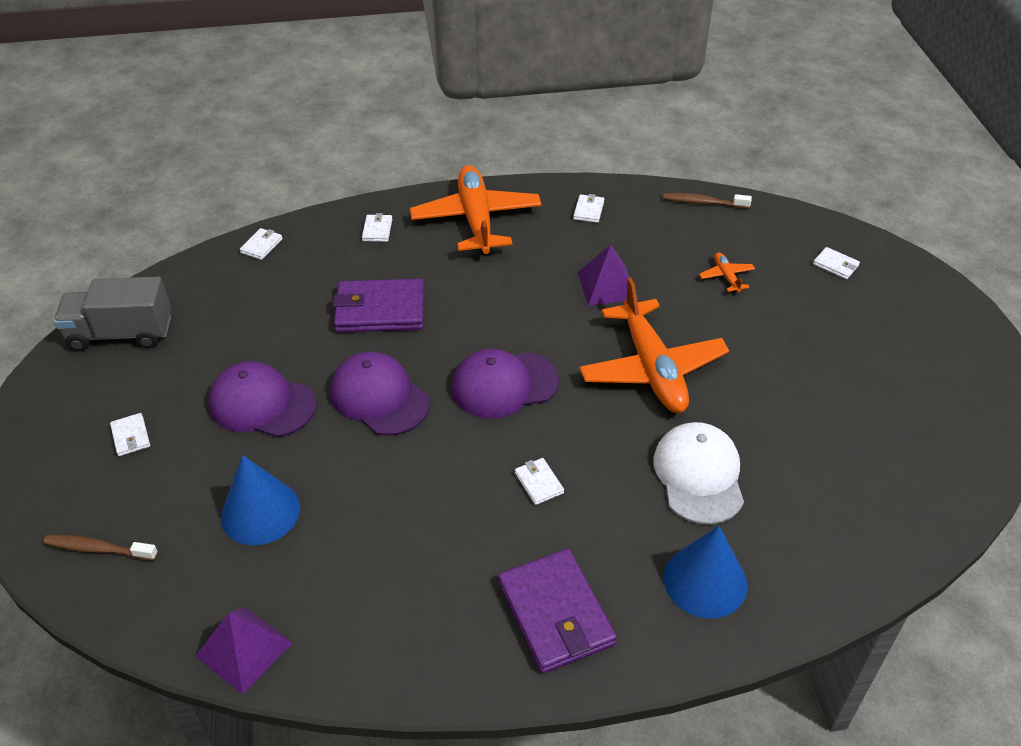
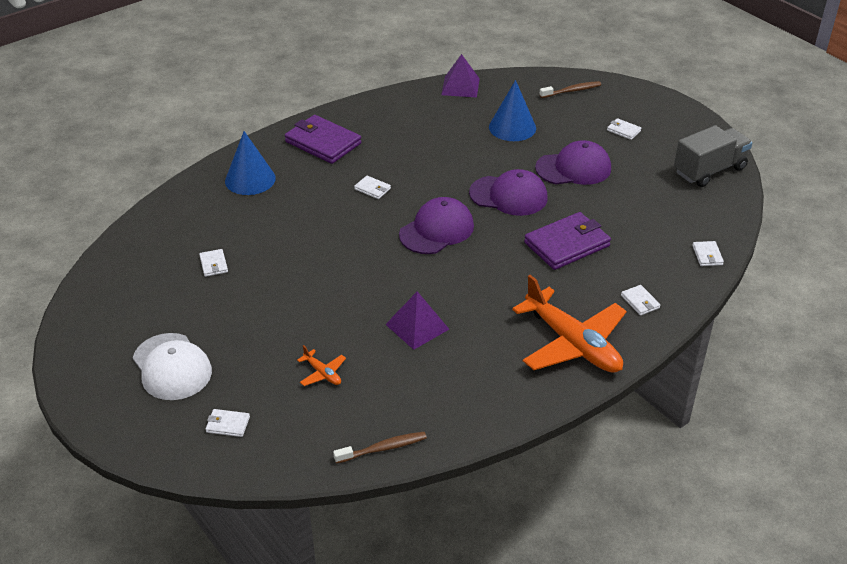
camera: 150 degrees right, 5 degrees down
white wallet [573,194,604,223] -> white wallet moved to [199,249,228,277]
orange plane [579,278,729,413] -> none
white cap [653,422,744,524] -> white cap moved to [133,333,212,400]

